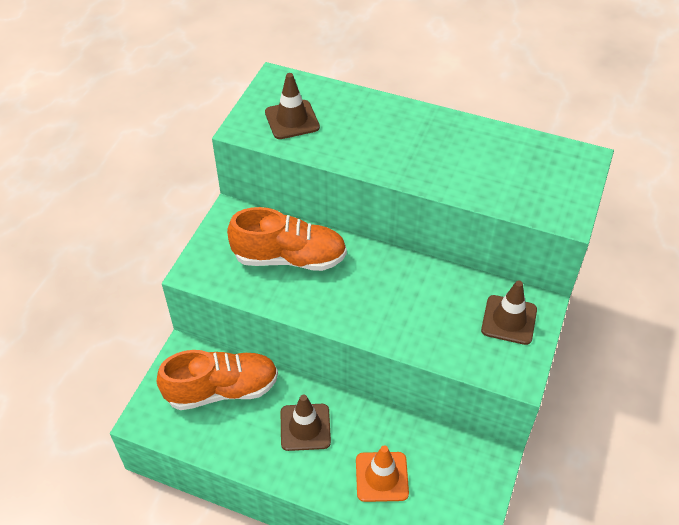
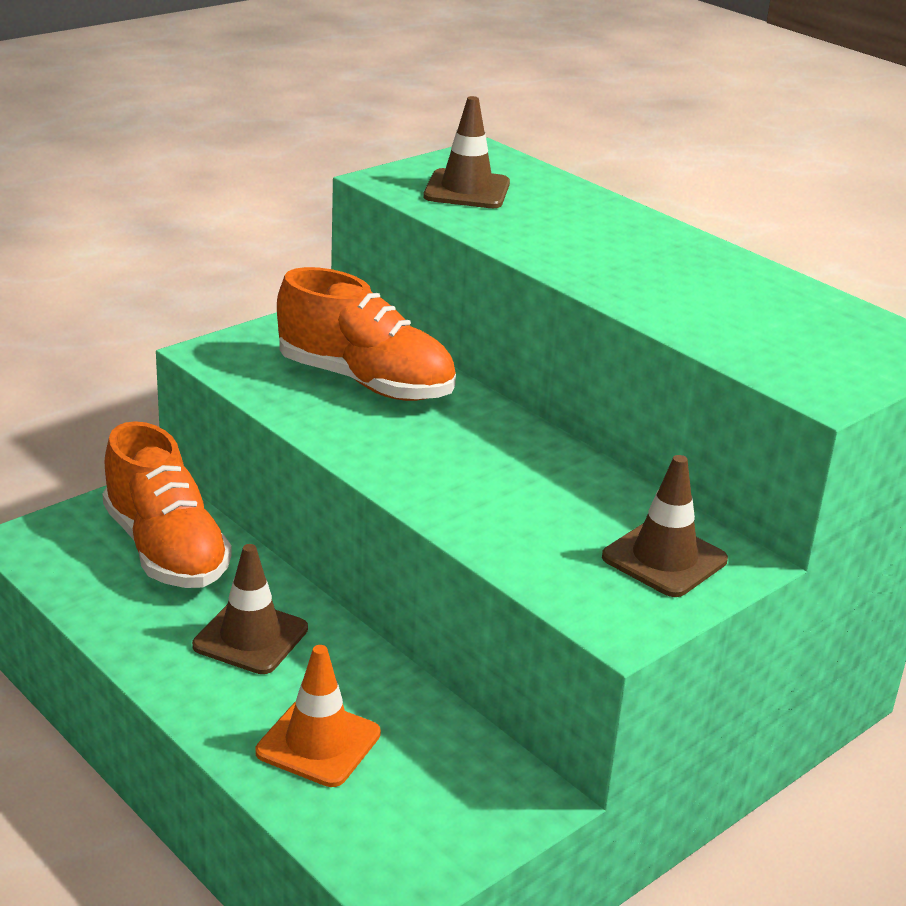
camera: 25 degrees right, 20 degrees down
orange shoe [157,350,278,410] -> orange shoe turned 45 degrees clockwise [102,421,232,588]

